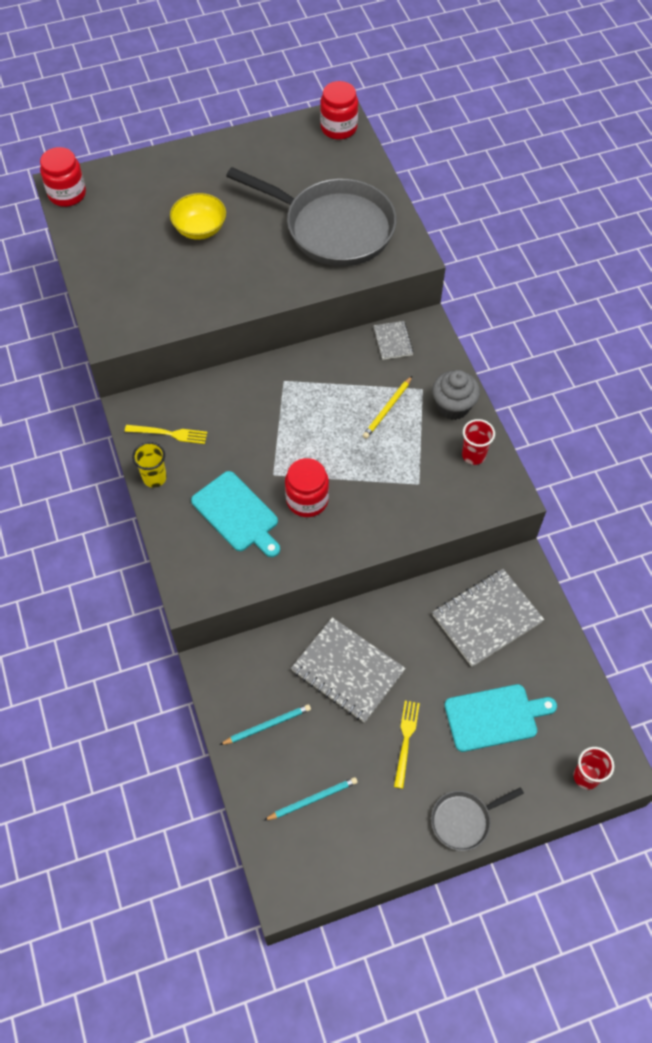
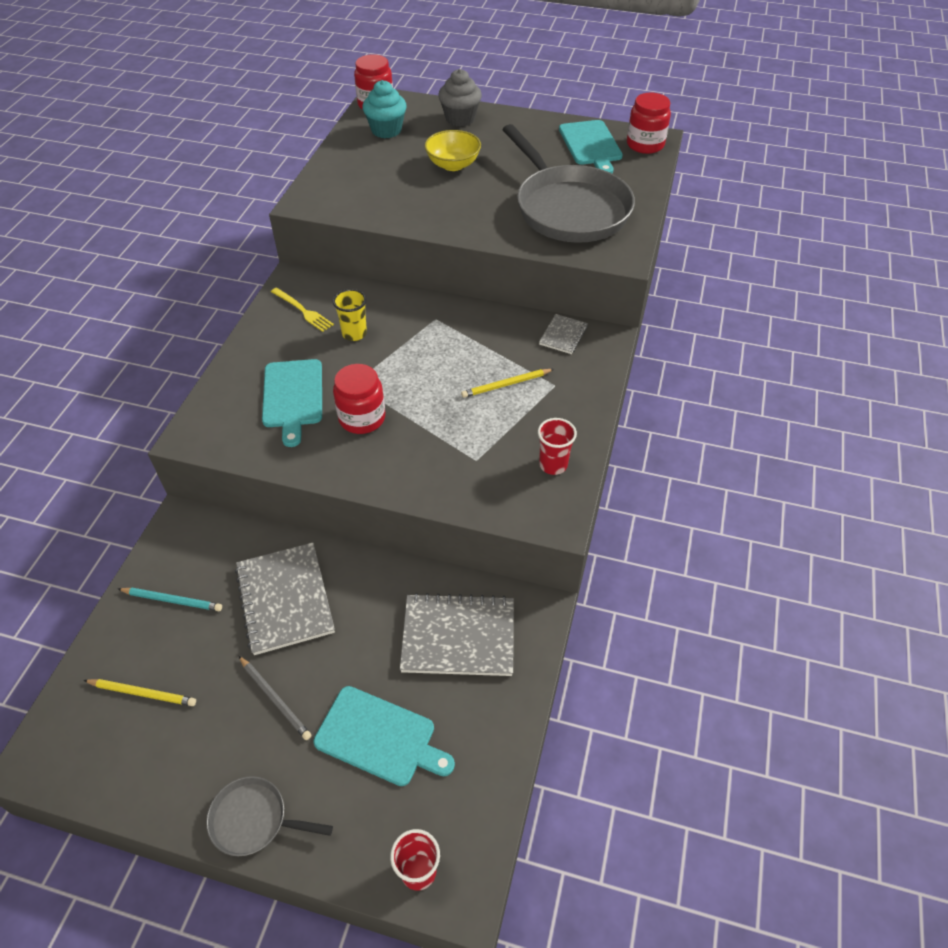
camera: 35 degrees right, 10 degrees down
yellow cup [132,442,167,488] -> yellow cup moved to [333,289,367,341]
turquoise pencil [264,777,358,821] -> yellow pencil [83,679,196,706]
yellow fork [394,701,420,789] -> grey pencil [239,656,312,740]
grey cupcake [432,370,480,420] -> grey cupcake moved to [438,69,482,127]
none -> turquoise cupcake [362,80,407,138]
none -> turquoise cutting board [559,120,623,173]

